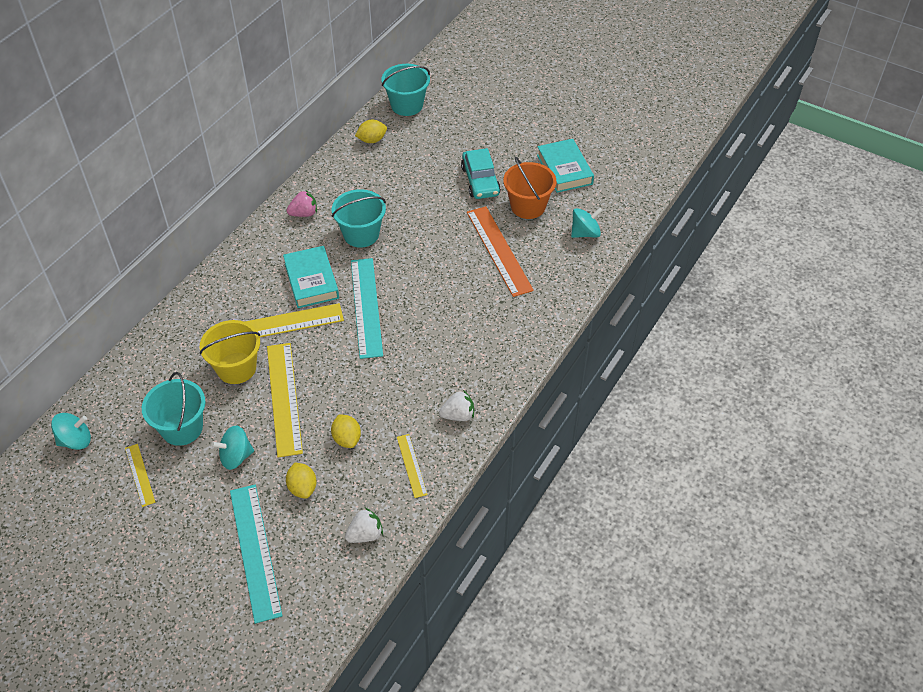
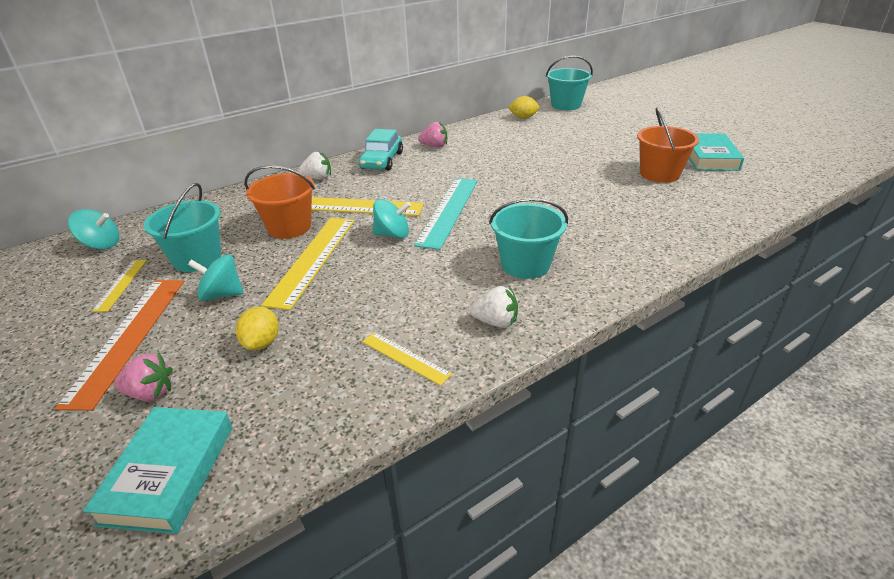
camera: 25 degrees right, 15 degrees down
yellow bucket [200,320,260,384] -> orange bucket [245,165,315,239]
turquoise ruler [230,485,282,624] -> pink strawberry [114,353,173,401]
turquoise book [283,246,339,308] -> turquoise book moved to [83,407,233,534]
yellow lemon [331,414,361,448] -> none
turquoise bucket [332,189,386,248] -> turquoise bucket moved to [489,198,568,279]
white strawberry [345,508,383,543] -> white strawberry moved to [298,152,331,179]
yellow ruler [397,434,428,498] -> yellow ruler turned 60 degrees counterclockwise [362,332,452,386]
turquoise car [461,148,501,199] -> turquoise car moved to [359,129,403,170]
orange ruler [467,206,534,297] -> orange ruler moved to [55,280,184,411]
turquoise spinning top [571,208,603,238] -> turquoise spinning top moved to [373,199,411,239]

